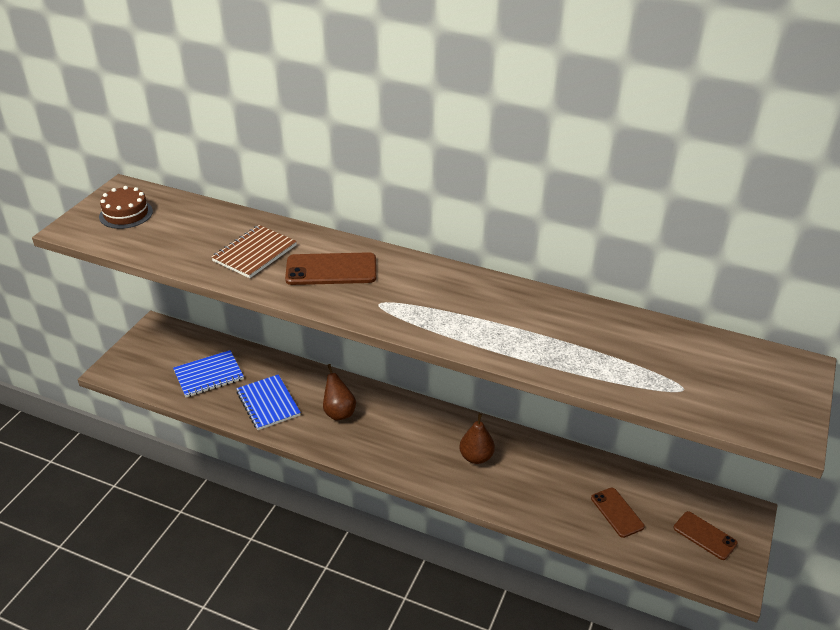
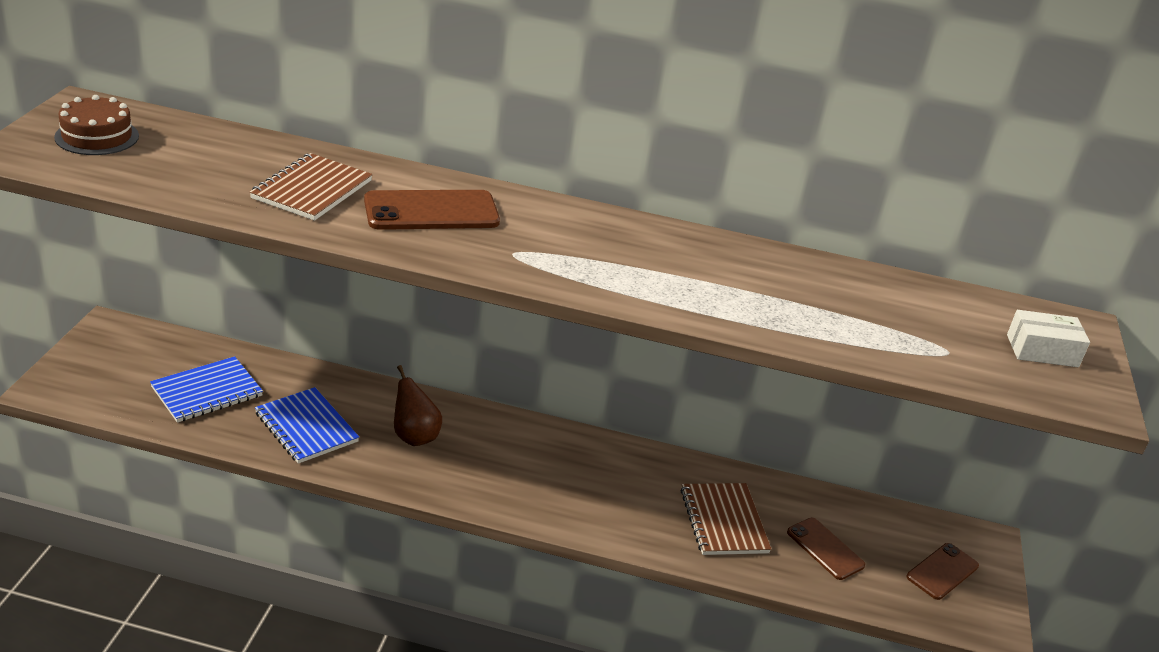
camera: 15 degrees left, 5 degrees down
brown pear [459,413,495,464] -> none
brown phone [674,511,737,560] -> brown phone turned 75 degrees counterclockwise [907,543,979,600]
none -> brown notebook [680,483,771,555]
none -> white box [1007,310,1090,367]

